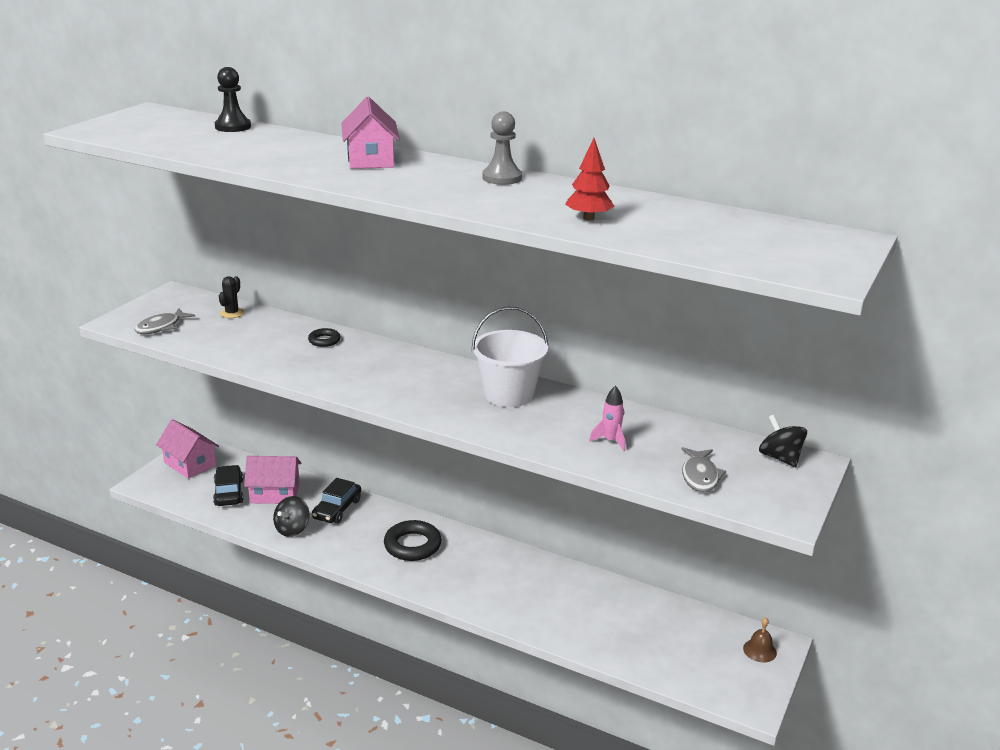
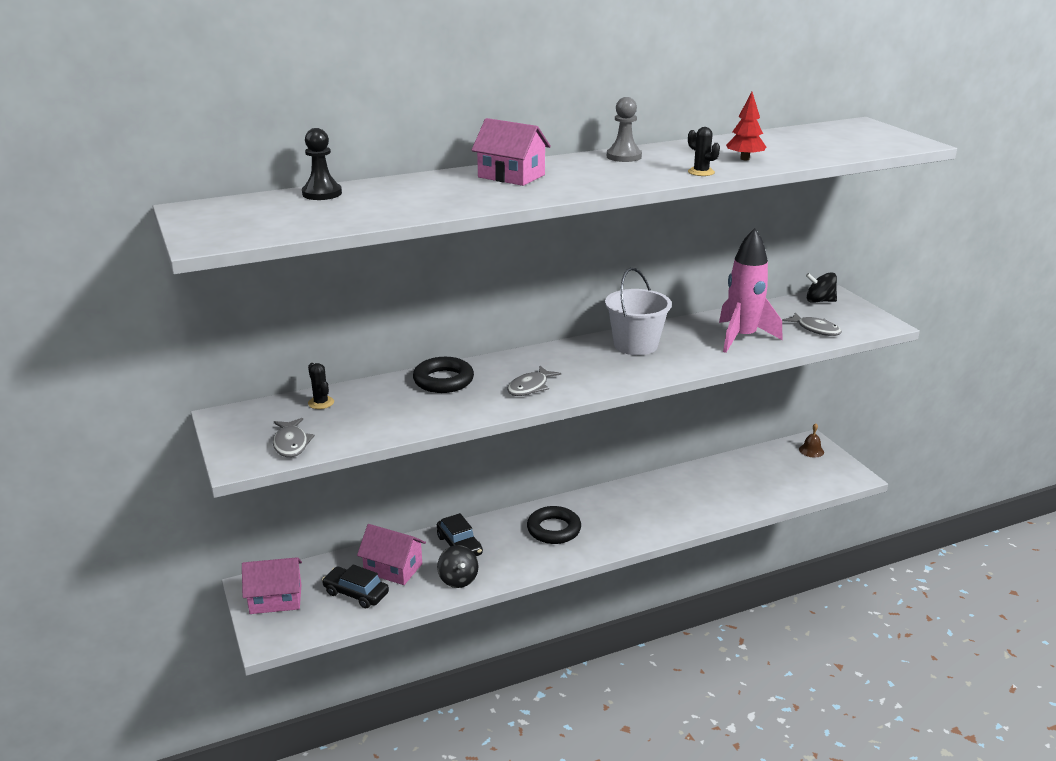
camera: 50 degrees left, 0 degrees up
pink house [244,456,301,504] -> pink house turned 75 degrees clockwise [357,524,426,585]
black ring [308,328,341,347] -> black ring [413,357,474,393], size x1.86
pink rocket [589,385,625,451] -> pink rocket [719,228,782,353], size x2.25
none -> grey fish [507,366,561,396]
none -> black cactus [688,127,720,176]

